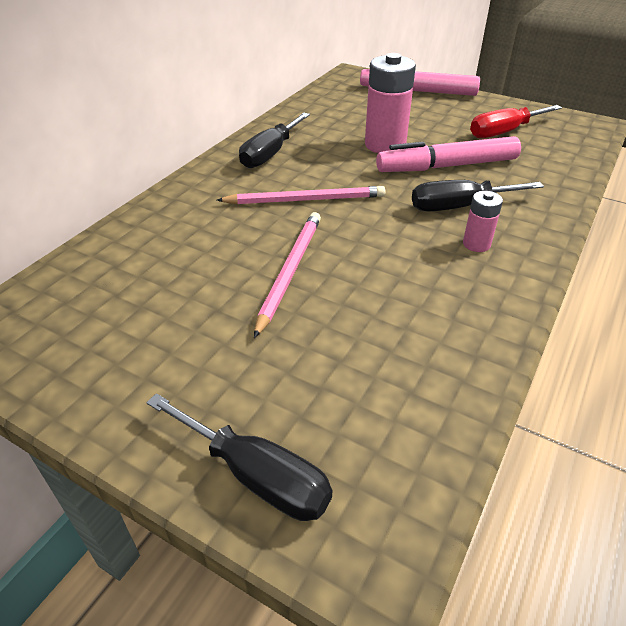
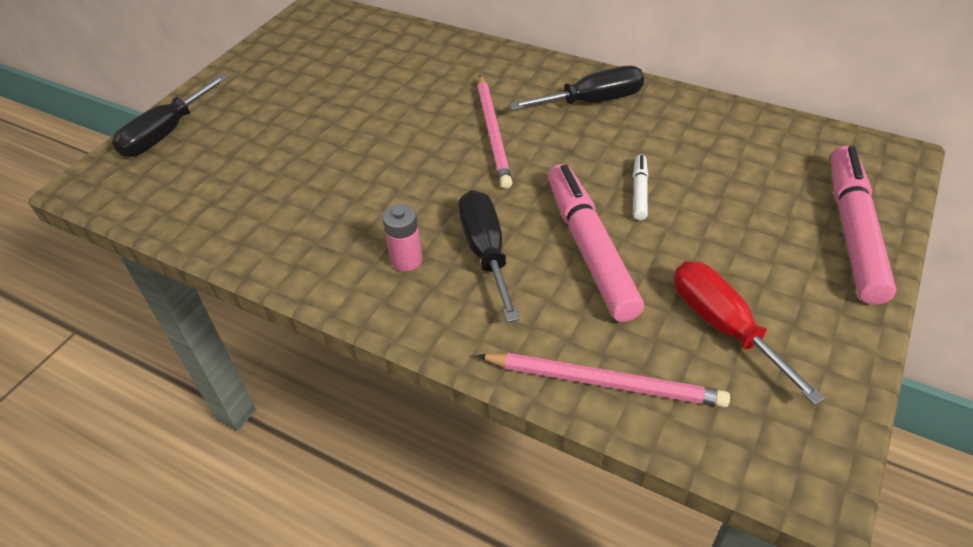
camera: 90 degrees right, 5 degrees up
black screwdriver [239,112,310,168] -> black screwdriver turned 135 degrees clockwise [509,66,644,110]
pink pencil [254,212,321,338] -> pink pencil moved to [477,353,730,408]
pink battery [365,53,416,153] -> white marker [633,155,648,220]

